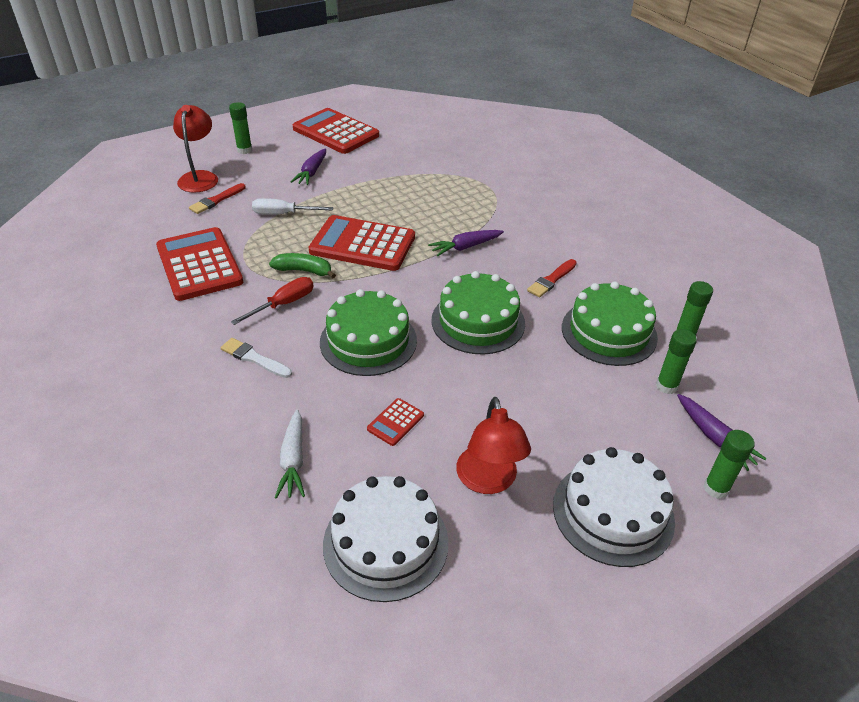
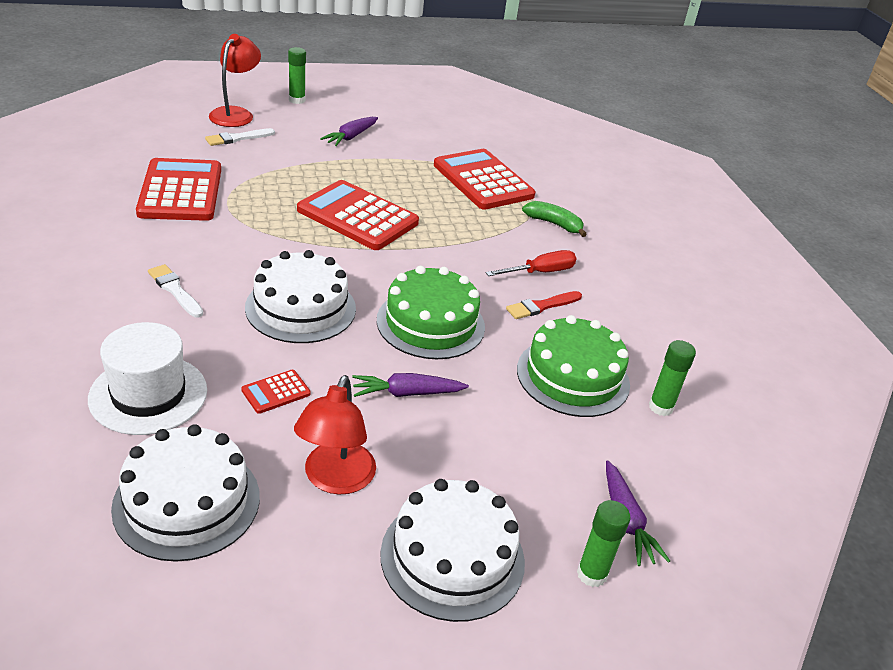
camera: 15 degrees right, 5 degrees down
red brush [189,183,246,214] -> white brush [205,128,275,146]
red screwdriver [231,277,314,325] -> red screwdriver moved to [486,250,577,276]
white screwdriver [252,198,333,215] -> none
green banana [269,253,336,279] -> green banana moved to [522,201,587,237]
white carrot [275,409,305,499] -> white hat [88,322,207,435]
red calculator [293,108,379,154] -> red calculator moved to [434,149,535,210]
green cake [320,289,417,376] -> white cake [245,250,356,343]
purple carrot [428,230,504,257] -> purple carrot moved to [352,373,469,397]
green glue stick [656,329,697,394] -> none

